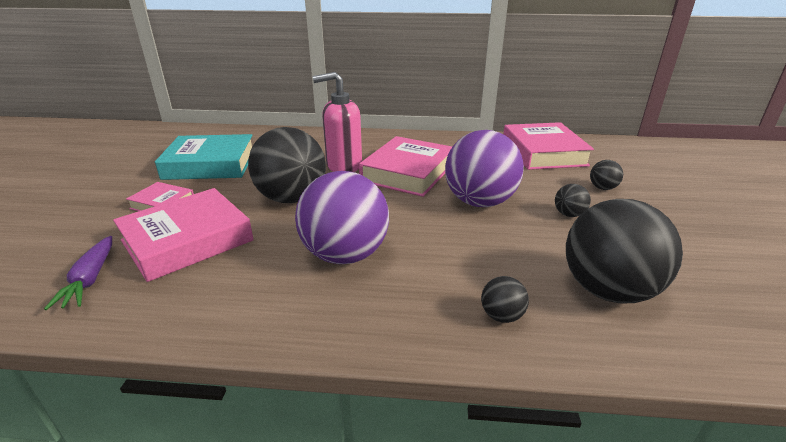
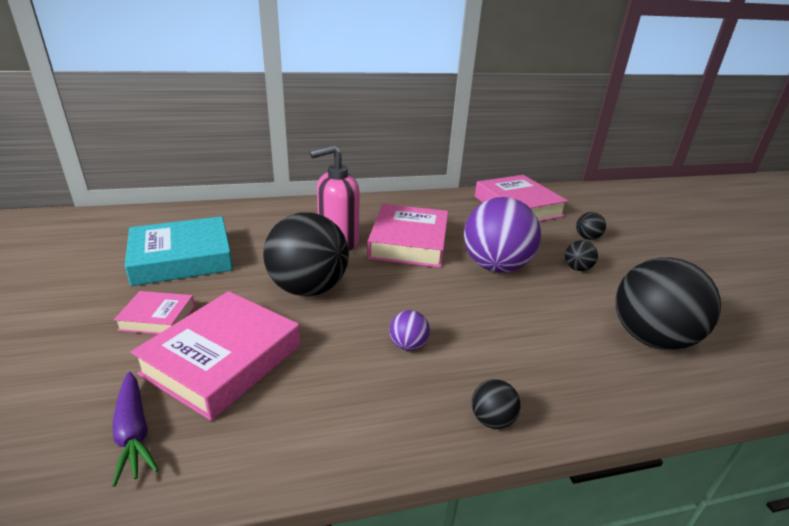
camera: 20 degrees left, 0 degrees up
purple ball [295,171,389,264] -> purple ball [390,310,430,351], size x0.43
black ball [481,276,529,323] -> black ball moved to [472,379,521,429]

